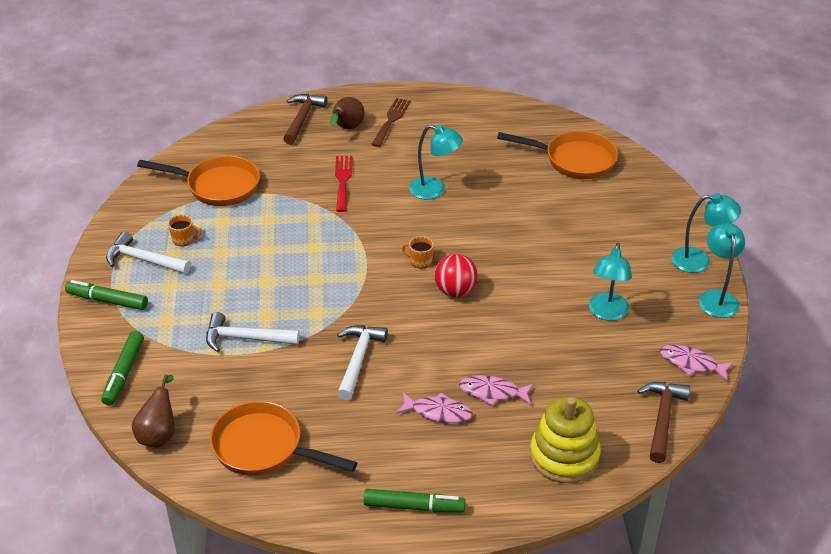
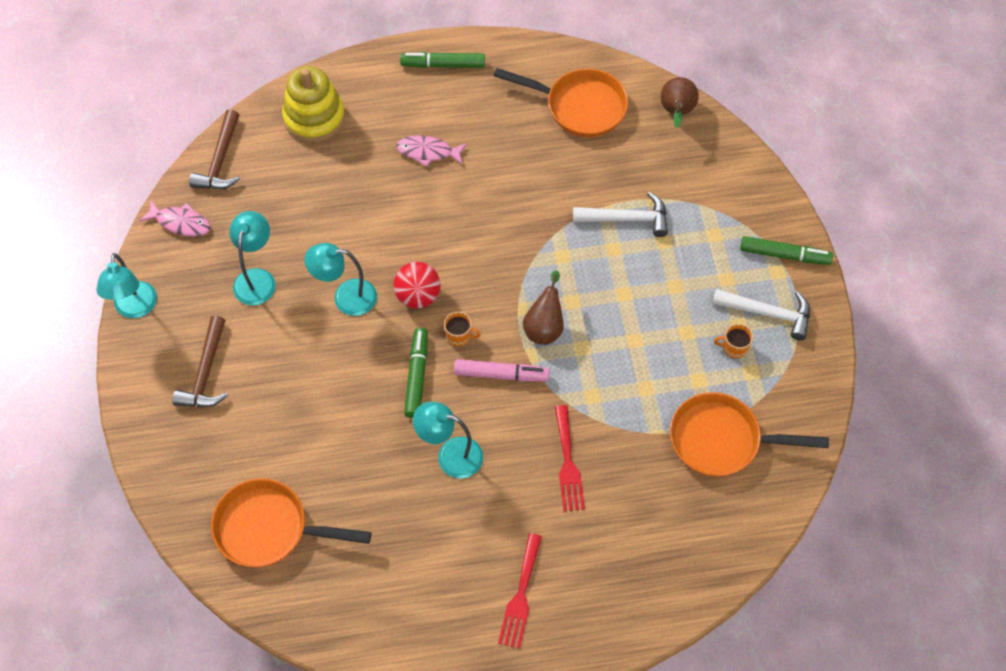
camera: 175 degrees right, 20 degrees up
green marker [101,331,144,406] -> green marker moved to [404,328,428,418]
brown hammer [283,94,327,145] -> brown hammer moved to [172,315,228,407]
brown pear [330,97,365,129] -> brown pear moved to [523,271,564,345]
white hammer [337,325,388,400] -> none
brown fork [371,98,411,147] -> red fork [498,533,542,649]
pink fish [459,375,534,406] -> none
turquoise lamp [671,193,741,273] -> turquoise lamp moved to [304,243,377,316]
none -> pink marker [454,359,550,382]

